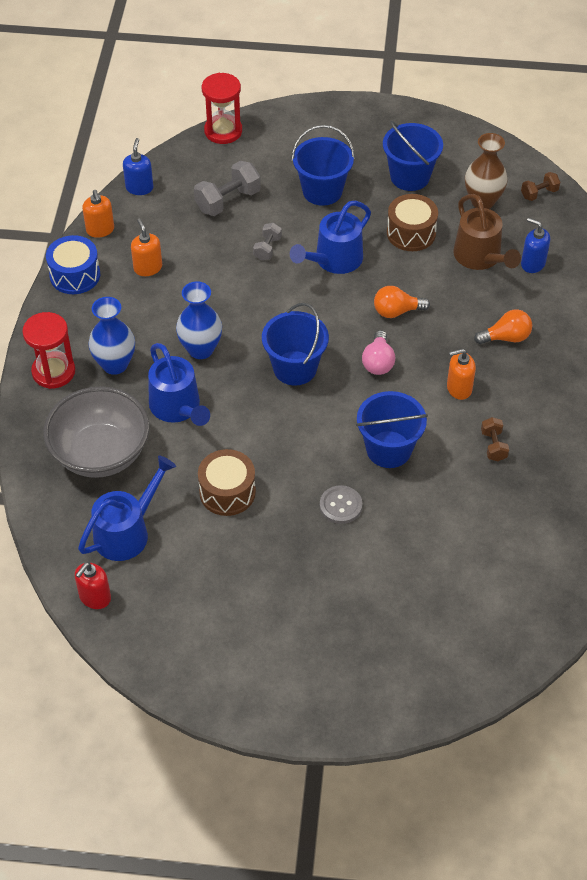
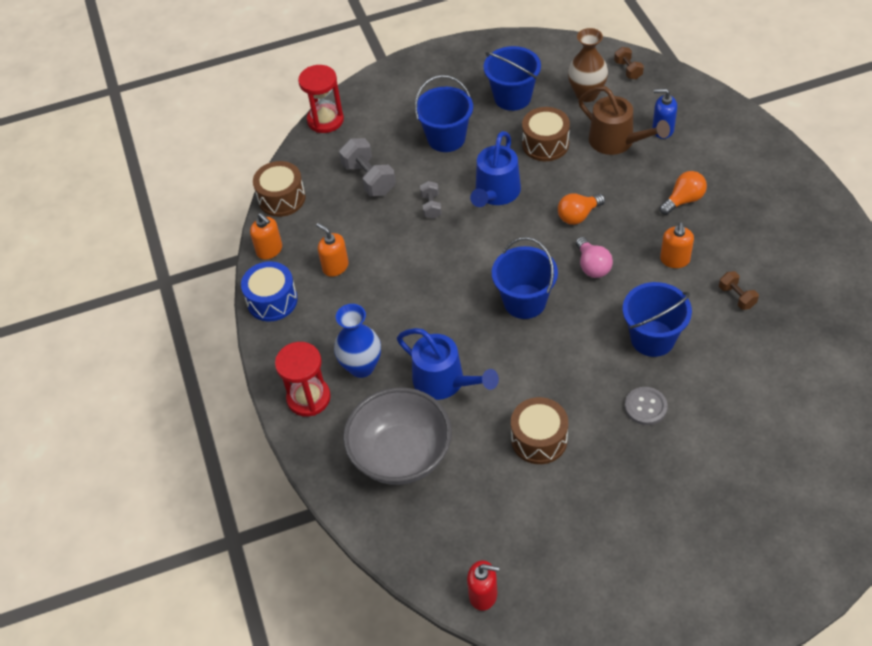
camera: 20 degrees left, 0 degrees up
red soap dispenser [75,562,111,609] -> red soap dispenser turned 90 degrees counterclockwise [467,560,499,611]
blue watering can [78,455,176,561] -> none
blue soap dispenser [123,138,153,195] -> brown drum [253,161,306,217]
blue vase [176,281,222,359] -> none
grey dumbbell [194,161,261,216] -> grey dumbbell turned 60 degrees counterclockwise [339,138,396,196]
orange soap dispenser [447,349,476,400] -> orange soap dispenser turned 45 degrees counterclockwise [660,222,694,268]
brown dumbbell [521,172,560,201] -> brown dumbbell turned 60 degrees counterclockwise [614,47,644,79]

